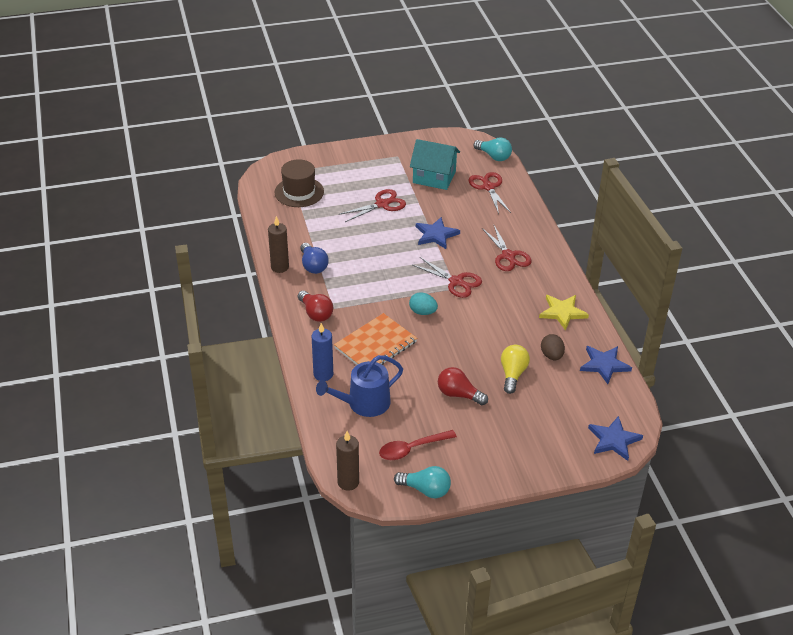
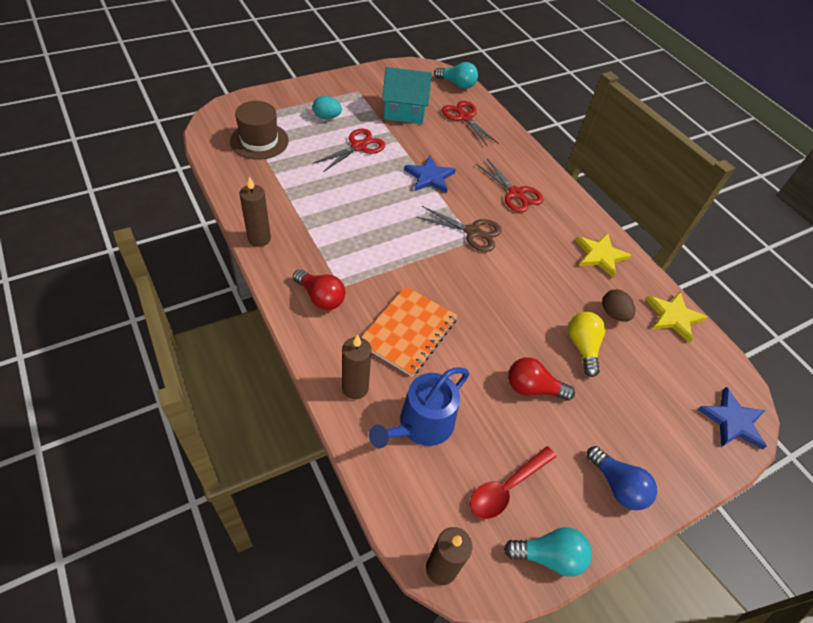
camera: 20 degrees left, 10 degrees up
blue light bulb [300,243,328,274] -> blue light bulb moved to [587,446,657,510]
blue candle [312,323,333,381] -> brown candle [342,335,372,399]
turquoise egg [409,292,438,315] -> turquoise egg moved to [313,96,342,119]
red scissors [412,257,482,298] -> brown scissors [416,206,502,252]
blue star [580,346,632,384] -> yellow star [646,292,707,343]

